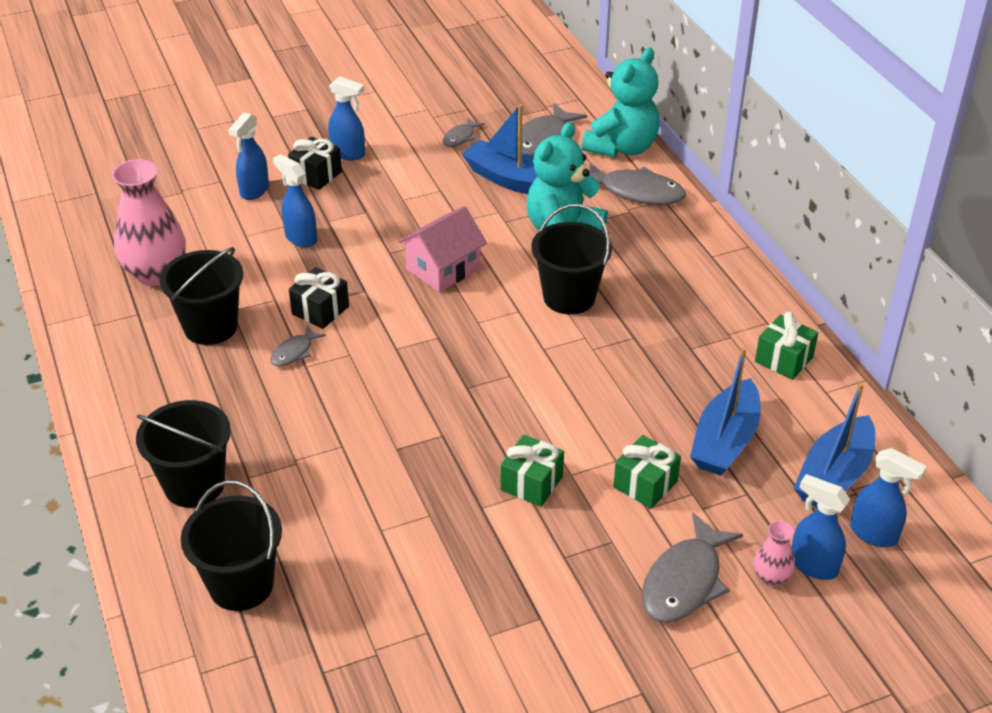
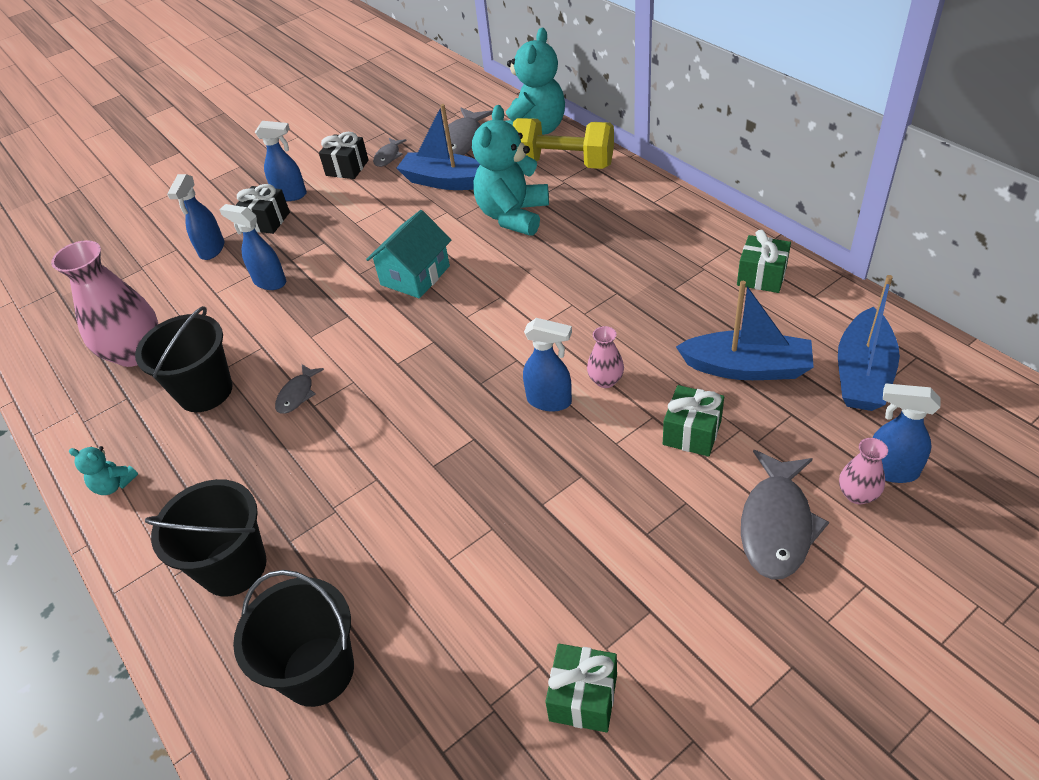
camera: 10 degrees left, 5 degrees up
black gift [289,267,349,329] -> black gift moved to [319,132,369,179]
pink house [398,206,487,292] -> turquoise house [366,210,451,298]
green gift [501,435,564,507] -> green gift moved to [545,644,617,732]
black bucket [532,204,612,314] -> none
grey fish [589,163,686,205] -> yellow dumbbell [513,118,614,169]
blue boat [690,347,761,476] -> blue boat turned 90 degrees counterclockwise [676,281,814,380]
blue spray bottle [850,448,927,547] -> blue spray bottle moved to [523,318,572,411]
none -> turquoise teddy bear [69,446,138,495]
none -> pink vase [587,326,624,388]

